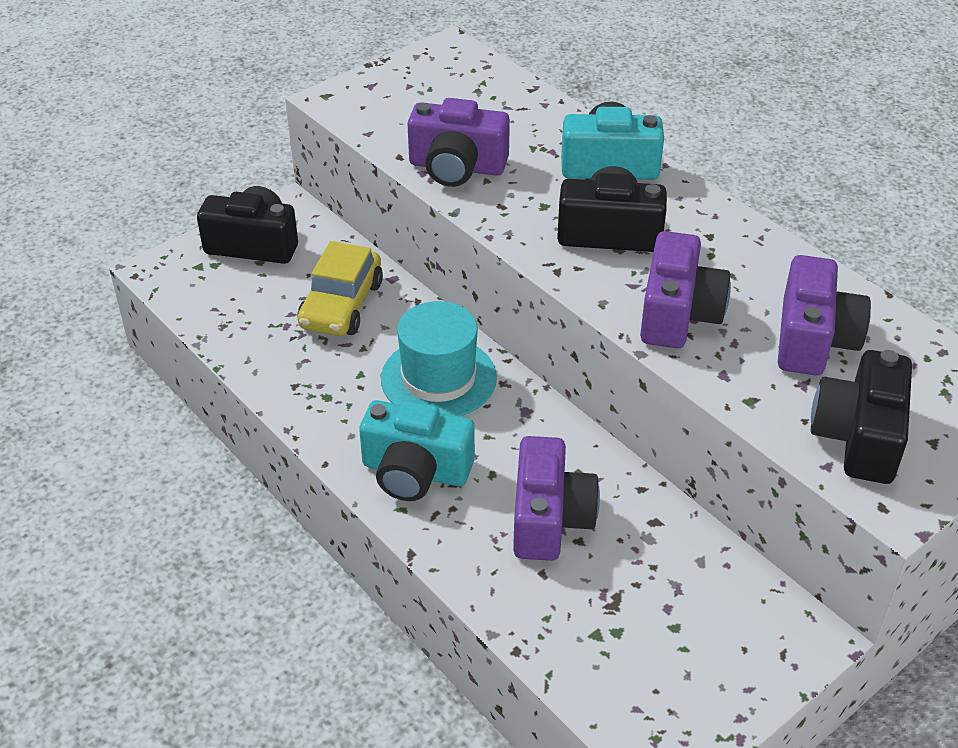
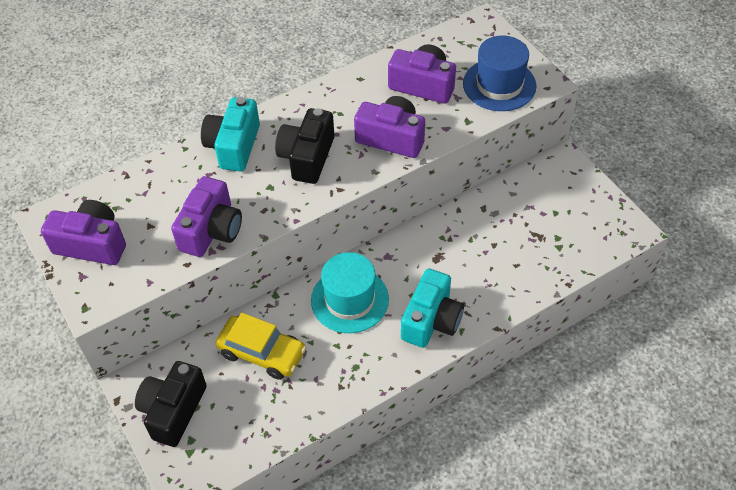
camera: 80 degrees left, 10 degrees up
purple camera [513,436,600,561] -> purple camera moved to [41,200,126,265]
black camera [811,350,912,484] -> blue hat [463,36,537,111]

